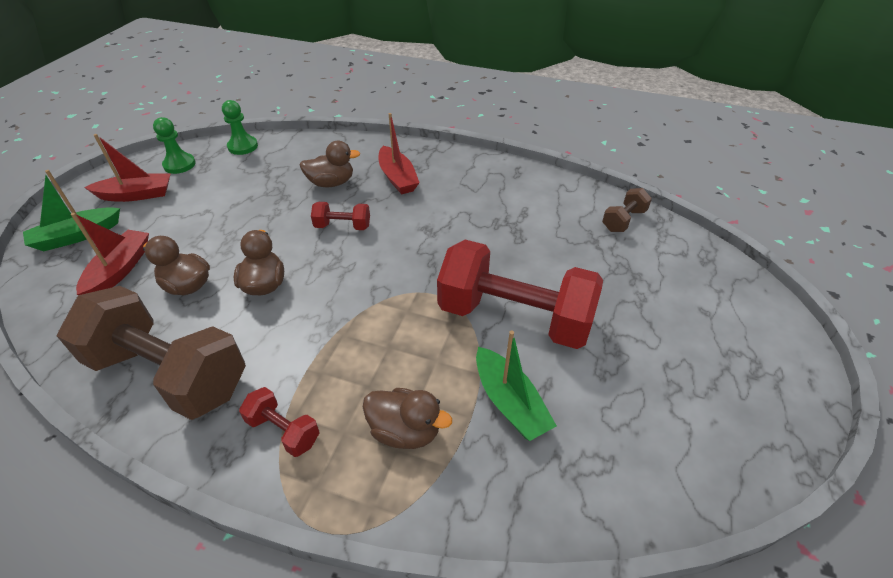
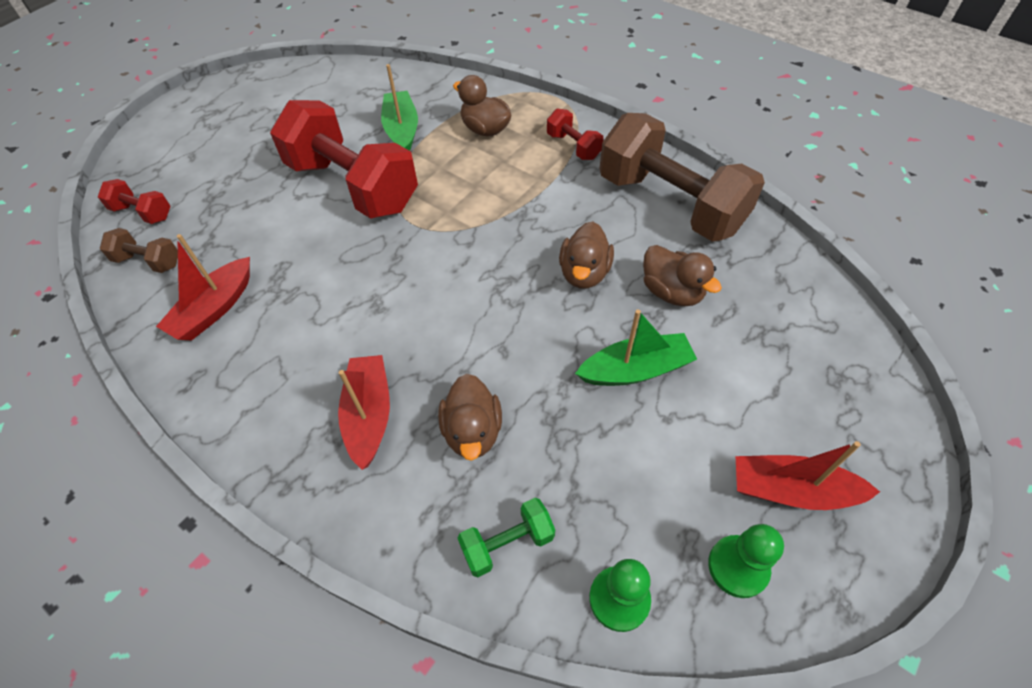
camera: 160 degrees left, 10 degrees up
green boat [23,170,120,251] -> green boat moved to [575,310,697,386]
red boat [71,213,149,295] -> red boat moved to [156,234,250,341]
brown duck [300,141,360,187] -> brown duck turned 105 degrees counterclockwise [438,374,502,461]
red dumbbell [311,202,370,230] -> red dumbbell moved to [98,179,171,224]
brown dumbbell [602,188,652,232] -> brown dumbbell turned 45 degrees clockwise [100,228,178,273]
none -> green dumbbell [458,498,555,577]

